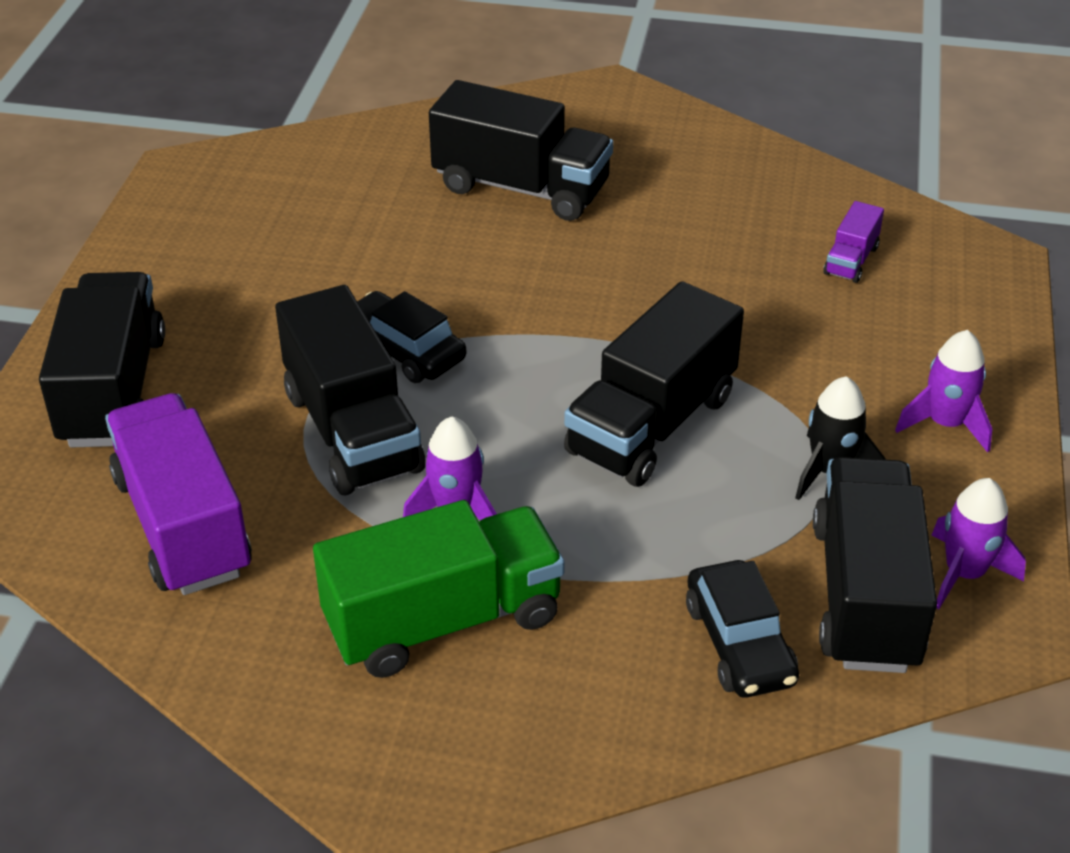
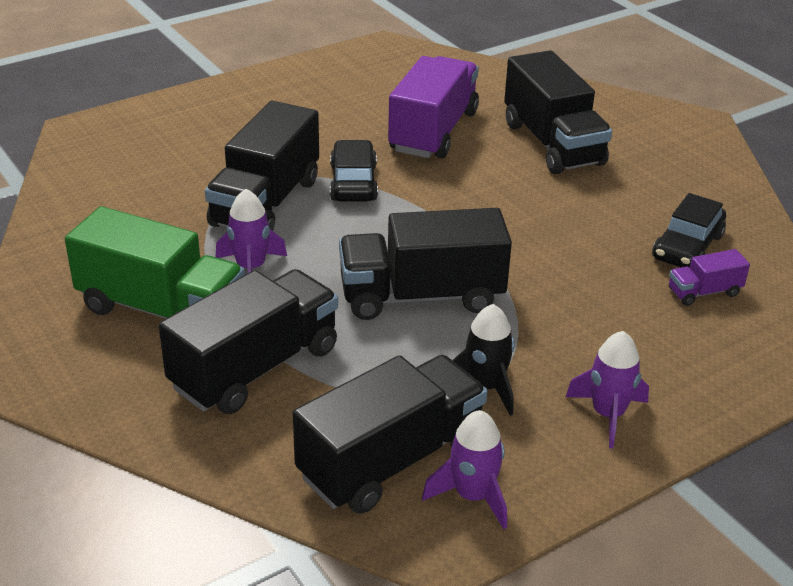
camera: 45 degrees right, 5 degrees down
black truck [39,272,165,448] -> black truck moved to [159,269,338,414]
purple truck [105,393,252,595] -> purple truck moved to [388,56,479,158]
black car [686,560,799,698] -> black car moved to [652,193,726,268]

